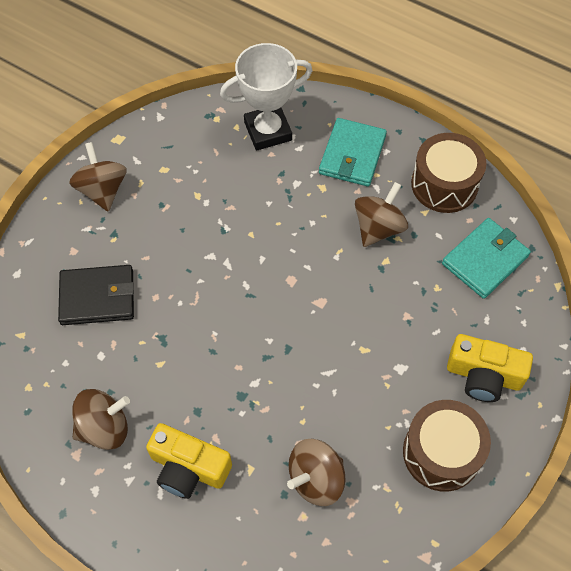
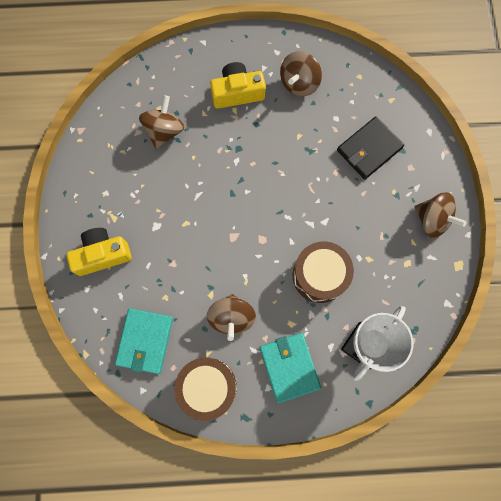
camera: 145 degrees right, 15 degrees up
brown drum [403,400,491,492] -> brown drum moved to [293,242,354,303]

